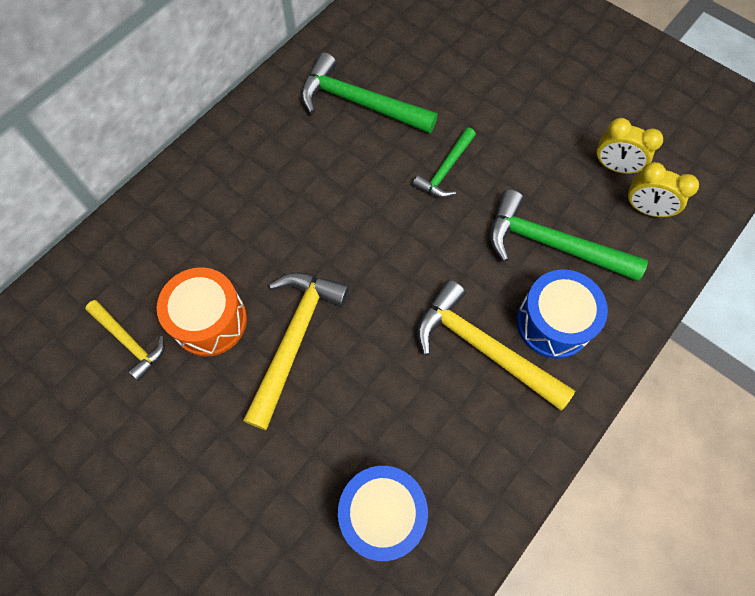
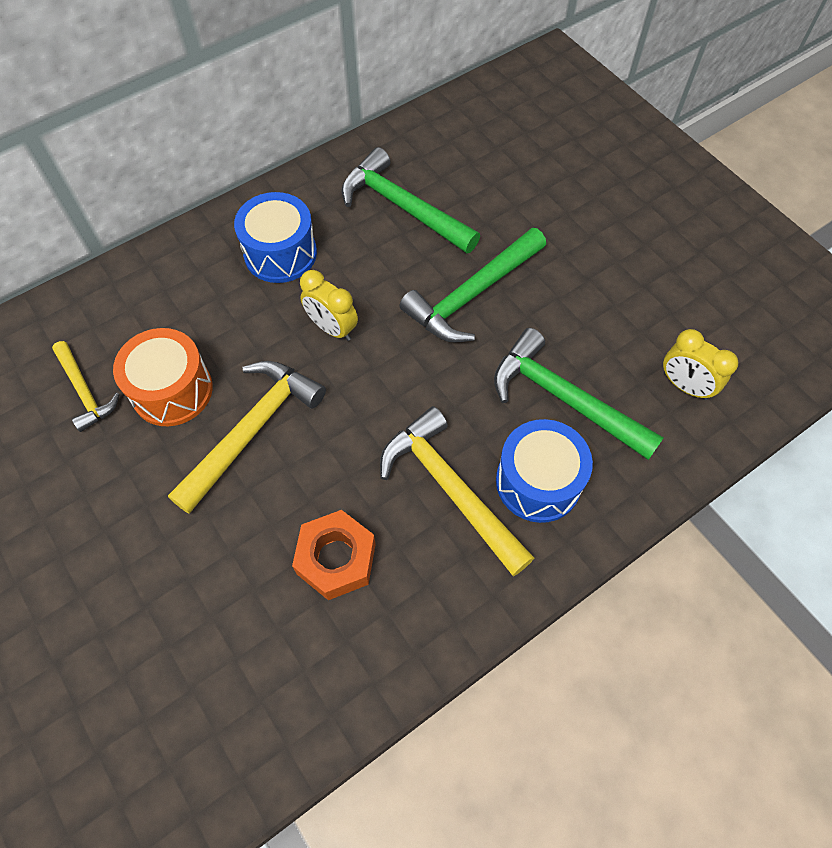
camera: 15 degrees right, 5 degrees down
blue drum [338,466,428,561] -> blue drum moved to [234,192,317,283]
green hammer [413,128,476,198] -> green hammer [399,228,546,342], size x1.69
yellow clock [595,118,663,175] -> yellow clock moved to [300,270,358,341]
none -> orange nut [292,510,376,600]

